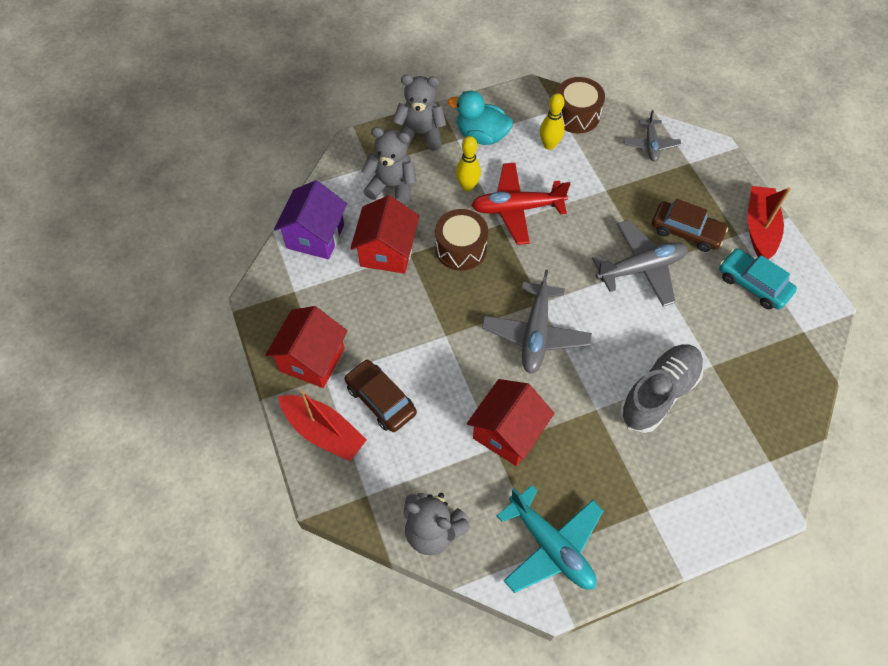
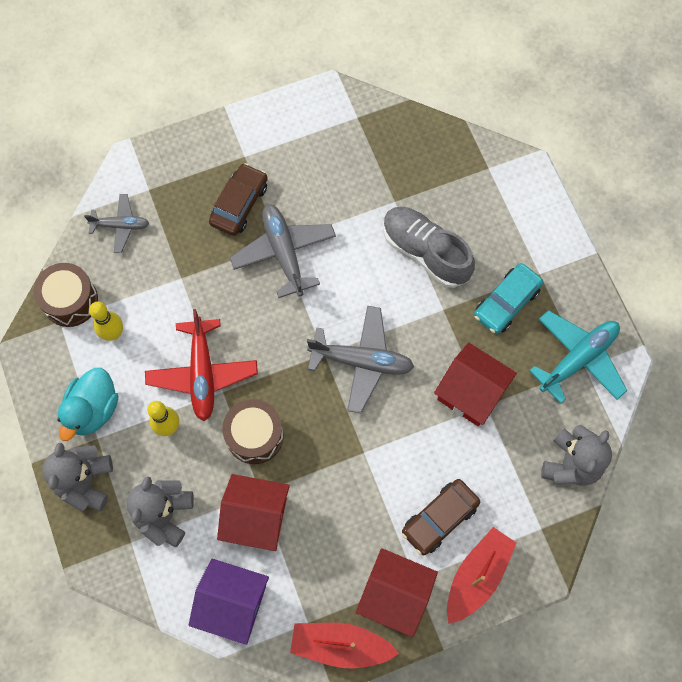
camera: 90 degrees left, 10 degrees up
turquoise car [719,248,797,310] -> turquoise car moved to [474,263,543,334]
red boat [748,186,791,260] -> red boat moved to [290,623,399,668]

